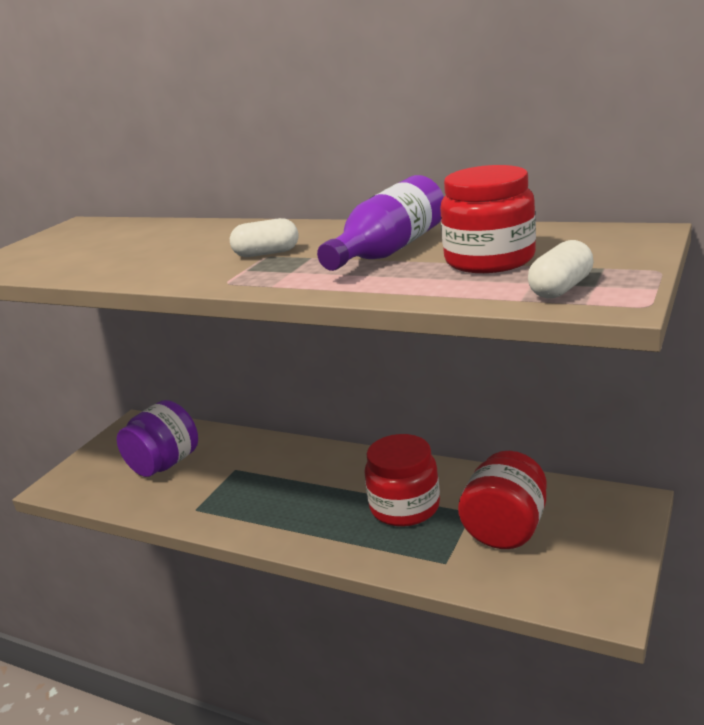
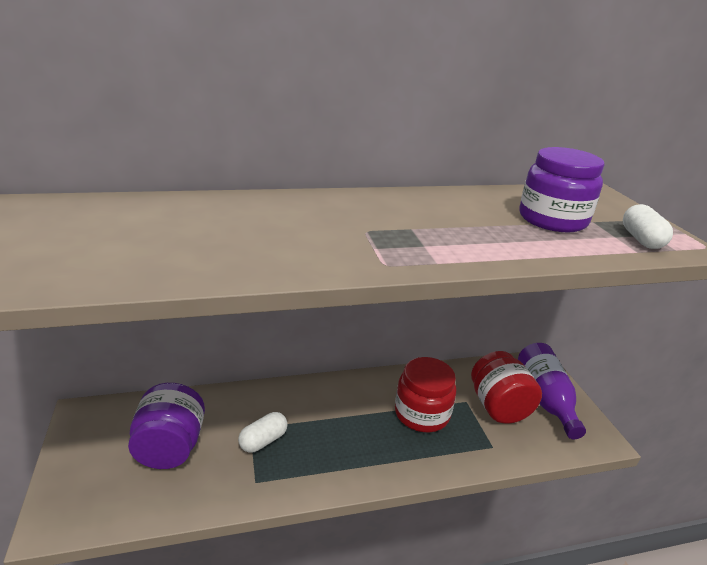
camera: 45 degrees left, 5 degrees up
white capsule [230,218,298,257] -> white capsule moved to [238,412,288,453]
purple bottle [317,175,444,271] -> purple bottle moved to [518,343,586,439]
red jar [440,165,536,273] -> purple jar [519,147,604,232]

